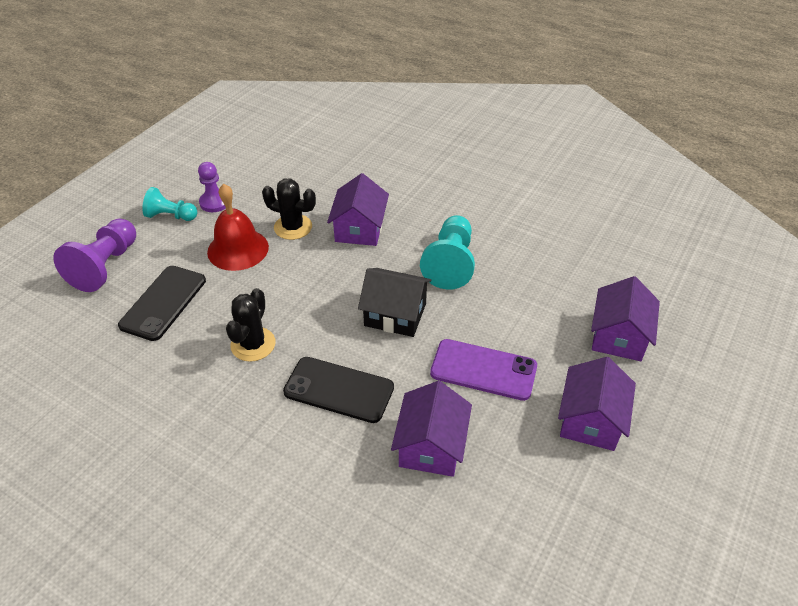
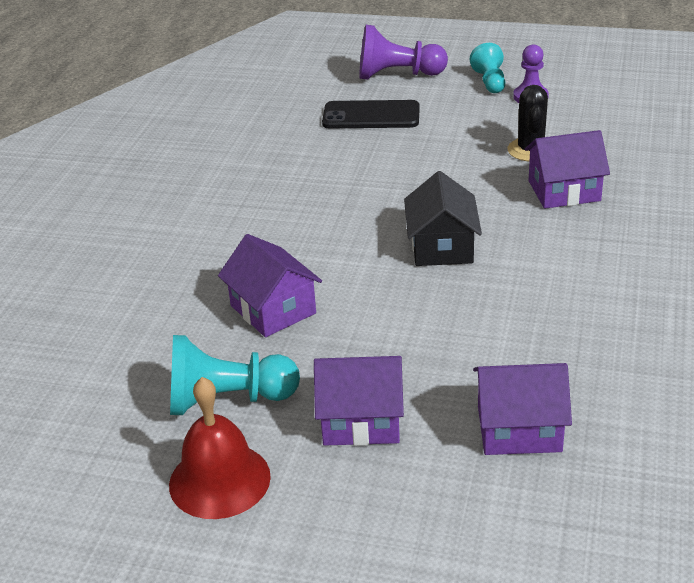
camera: 75 degrees right, 10 degrees down
red bell [207,184,269,271] -> red bell moved to [169,377,271,519]
black cactus [226,288,275,362] -> none
black phone [283,357,394,423] -> none
purple house [391,381,472,477] -> purple house turned 60 degrees clockwise [218,234,322,337]
turquoise pawn [420,215,475,290] -> turquoise pawn moved to [170,335,300,415]
purple phone [430,339,537,401] -> none

